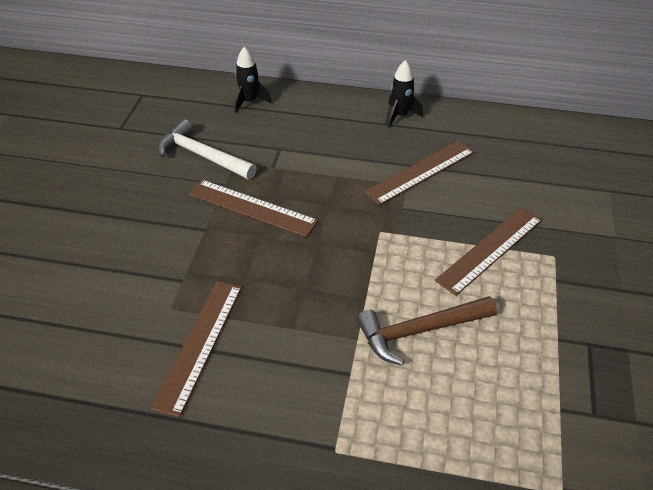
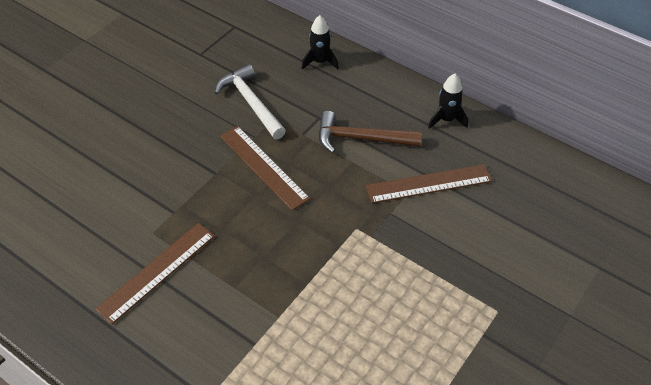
camera: 25 degrees right, 5 degrees up
brown hammer [357,296,497,365] -> brown hammer moved to [319,111,422,153]
brown ruler [435,207,542,296] -> none

